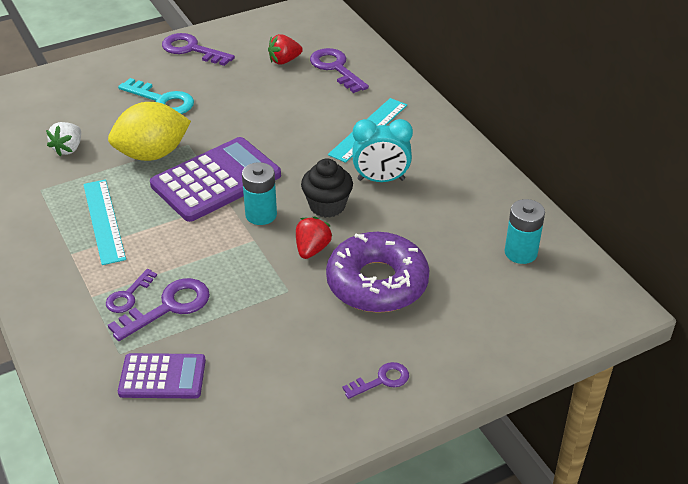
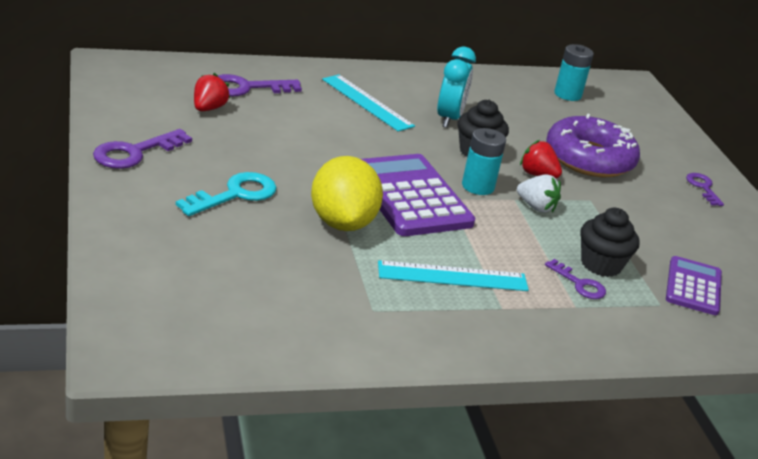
camera: 80 degrees left, 10 degrees down
white strawberry [46,122,81,156] -> white strawberry moved to [517,174,561,213]
purple key [108,278,210,341] -> black cupcake [580,208,640,277]
red strawberry [268,34,303,65] -> red strawberry turned 150 degrees counterclockwise [194,73,230,111]

